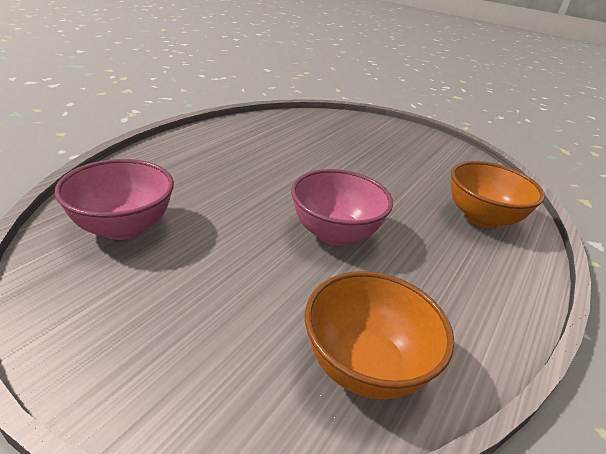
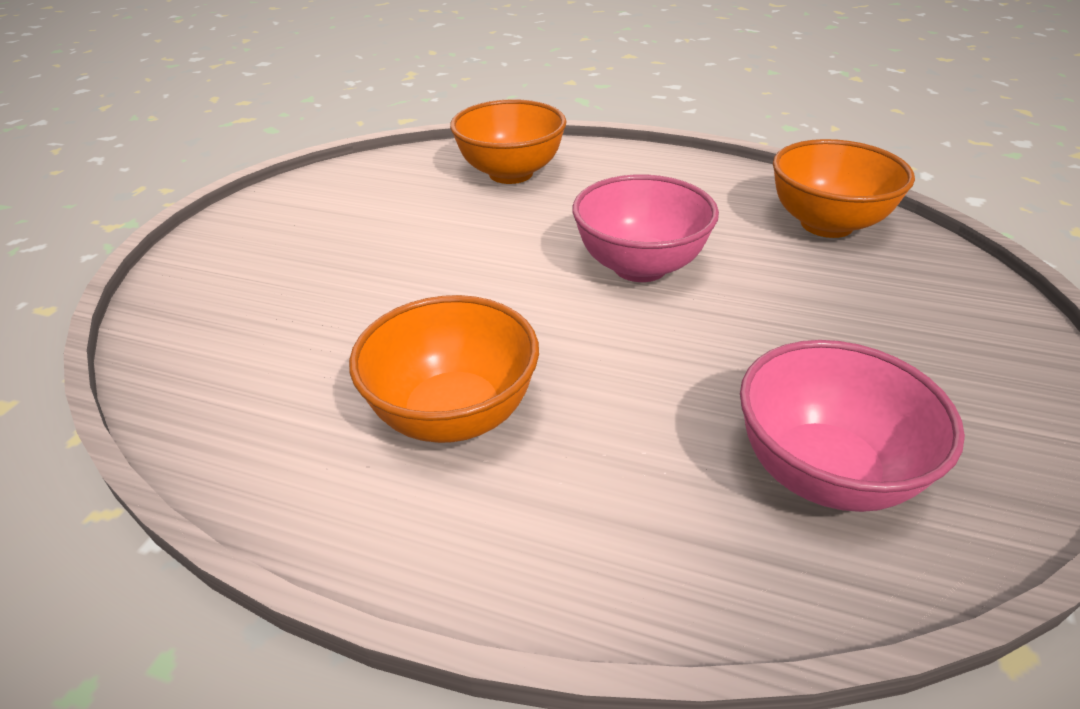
camera: 100 degrees left, 5 degrees up
none -> orange bowl [349,295,539,443]

